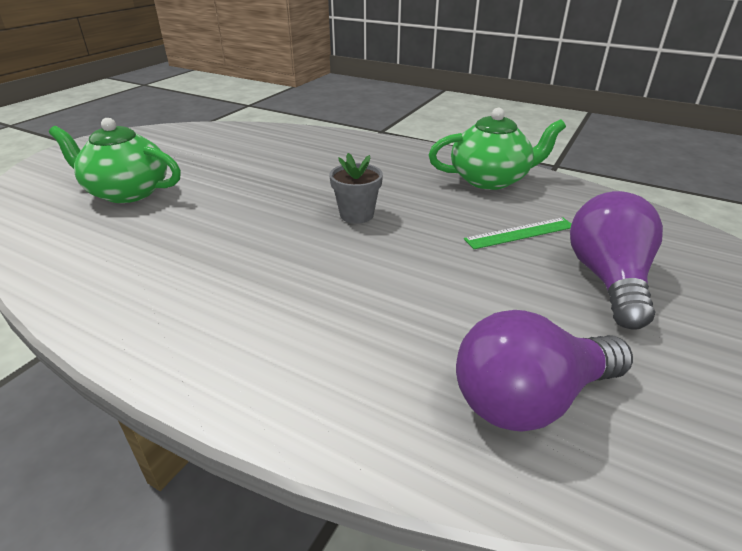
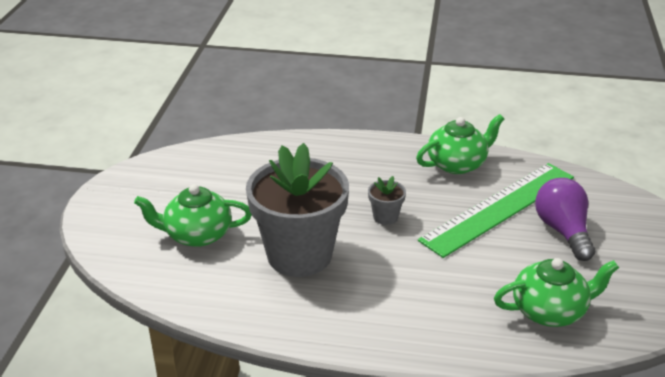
camera: 20 degrees left, 0 degrees up
purple light bulb [456,310,633,432] -> green teapot [494,258,619,327]
green ruler [464,217,571,249] -> green ruler [418,163,574,258], size x2.46
none -> grey flower pot [246,143,349,277]

